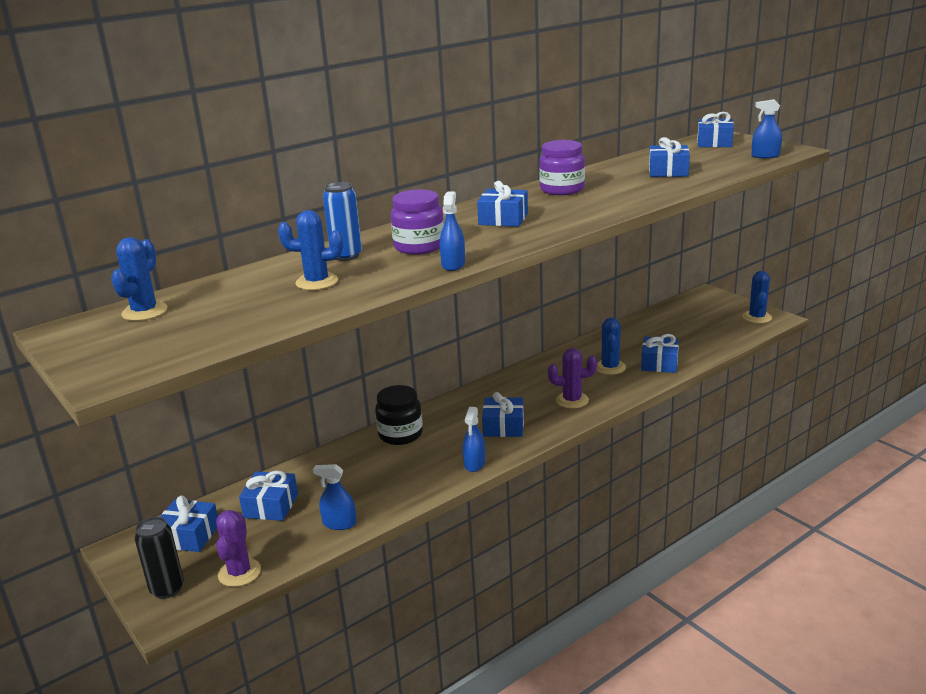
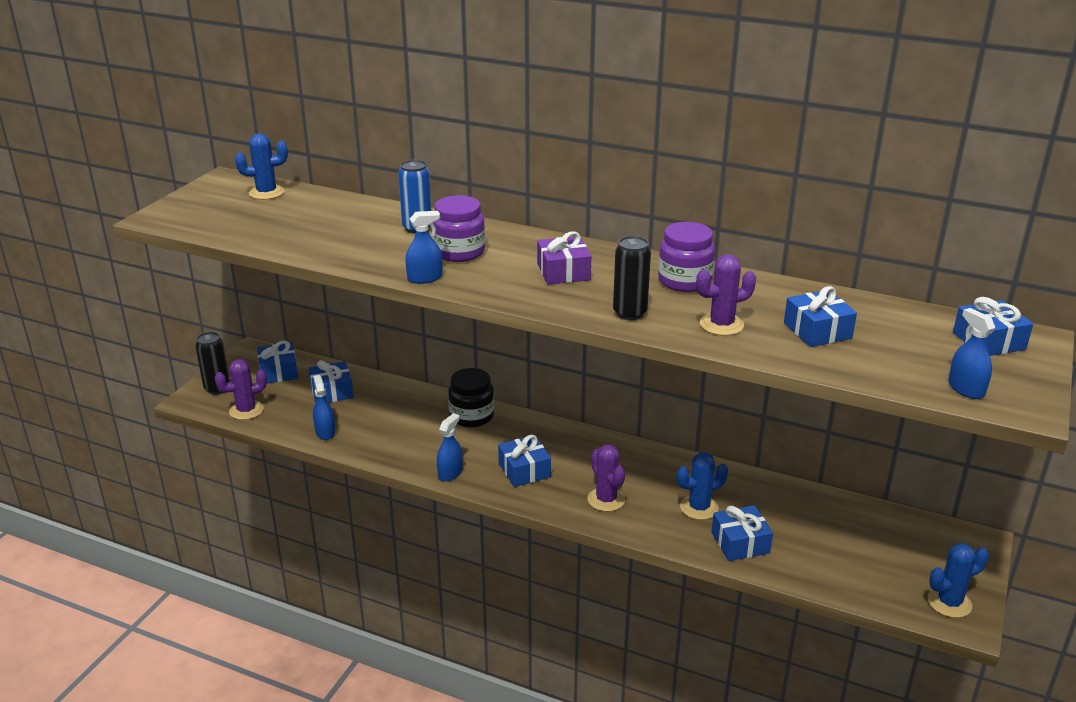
camera: 60 degrees right, 5 degrees up
blue cactus [278,210,343,290] -> none
blue spray bottle [463,407,485,472] -> blue spray bottle turned 135 degrees clockwise [437,413,463,481]
blue gift [477,181,528,227] -> purple gift [537,232,591,285]
none -> black can [613,236,651,320]
none -> purple cactus [696,254,756,336]

